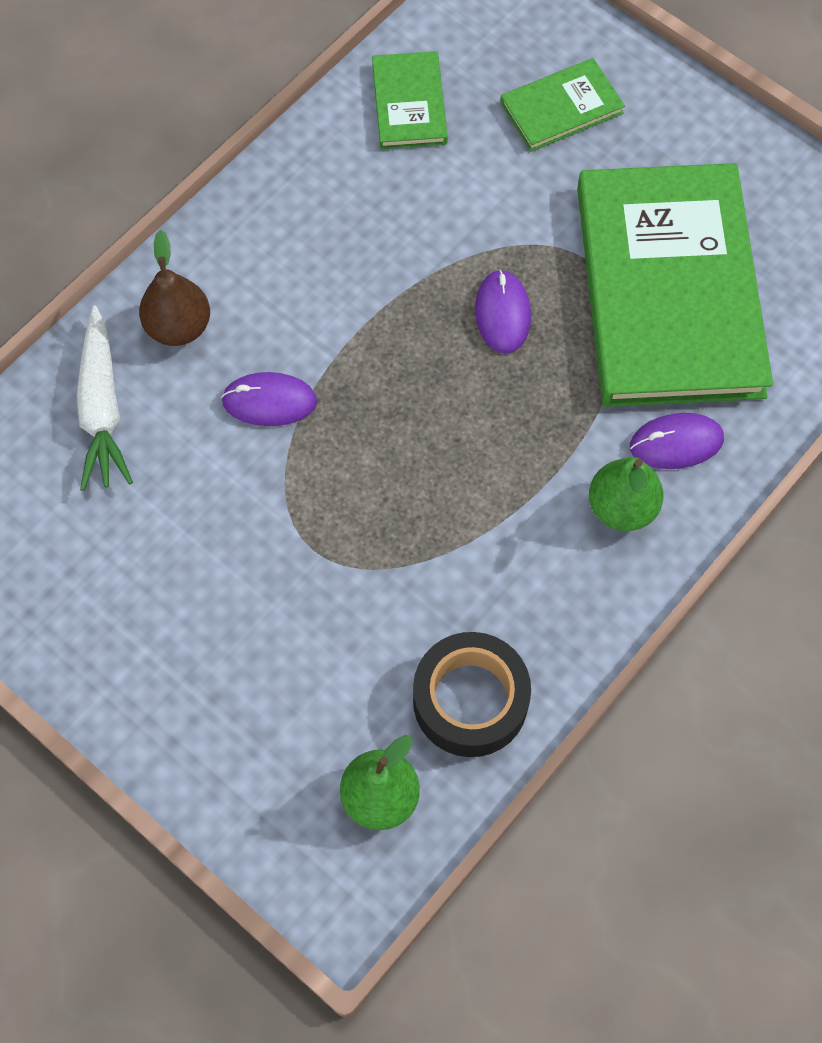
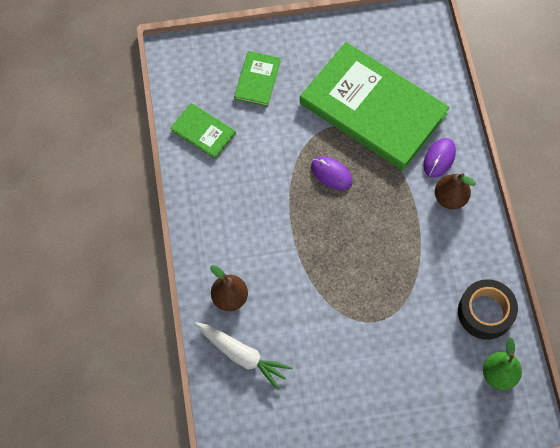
camera: 50 degrees left, 0 degrees up
purple mouse [221,372,317,426] -> none
green pear [589,457,663,531] -> brown pear [435,173,476,209]

